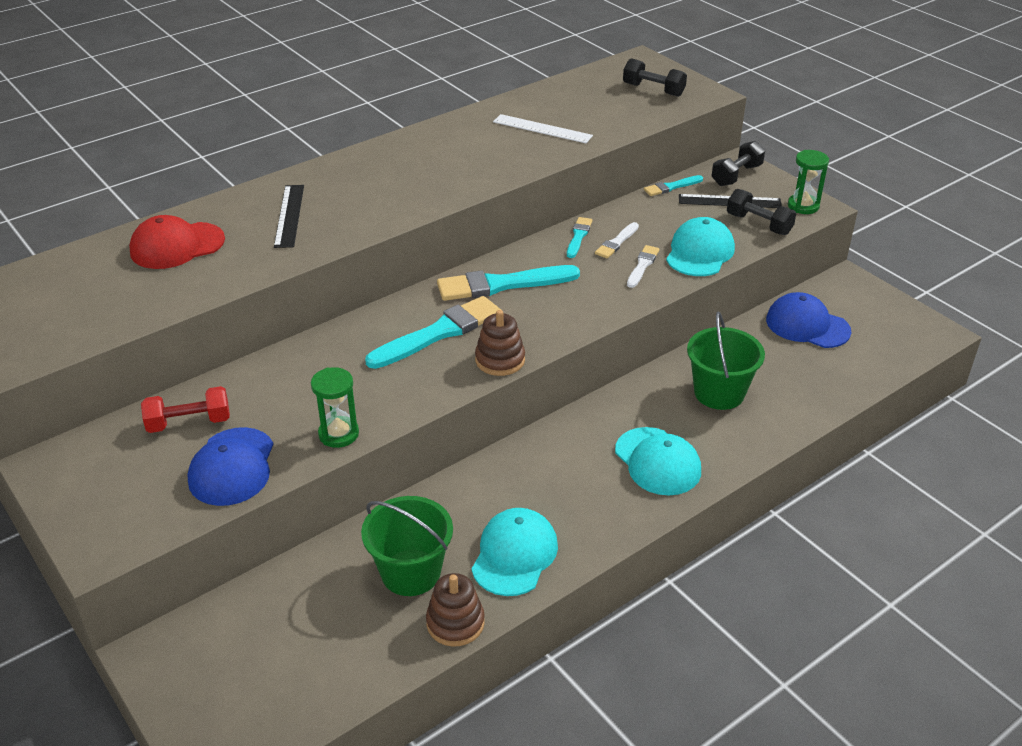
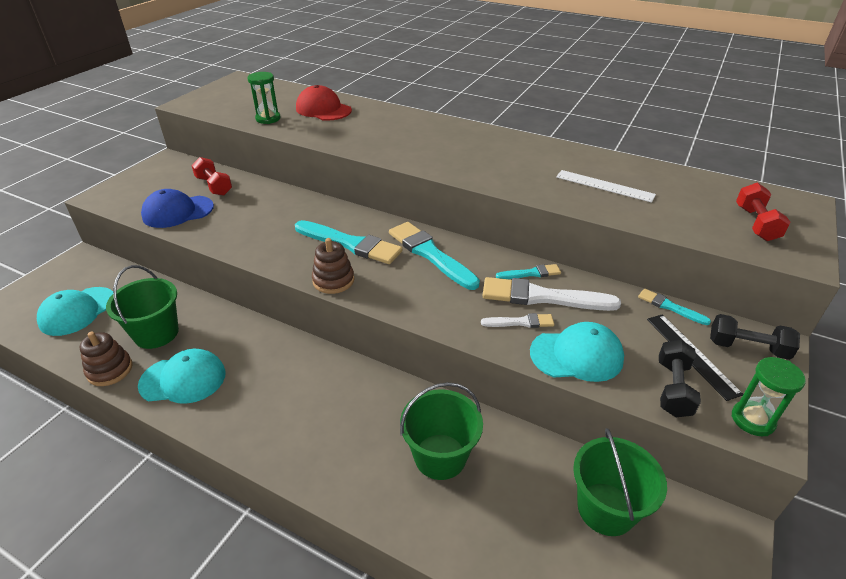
camera: 65 degrees right, 0 degrees up
black ruler [274,185,304,248] -> none
green hourglass [311,367,359,448] -> green hourglass moved to [247,72,280,124]
white ruler [493,114,593,143] -> white ruler turned 60 degrees counterclockwise [556,170,656,203]
white brush [595,222,639,258] -> white brush [483,277,621,311], size x1.96
turquoise cap [615,427,701,495] -> turquoise cap moved to [37,287,113,336]
black dumbbell [623,58,687,97] -> red dumbbell [736,182,791,241]
blue cap [766,292,851,348] -> green bucket [573,428,667,536]

